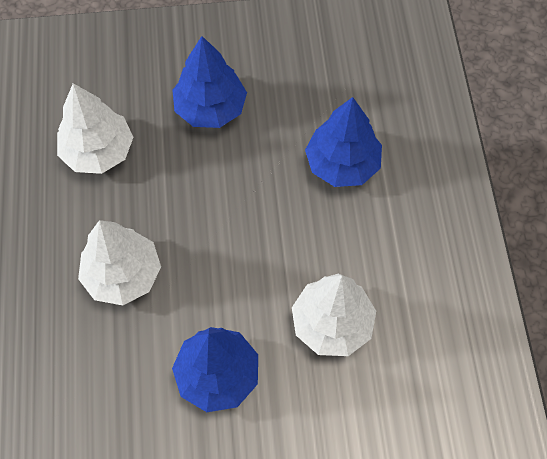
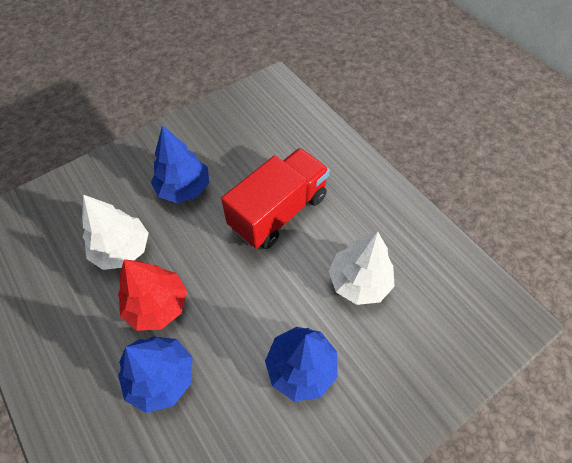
camera: 150 degrees right, 5 degrees down
white tree [78,220,161,305] -> red truck [221,148,330,249]
none -> red tree [118,259,187,331]

